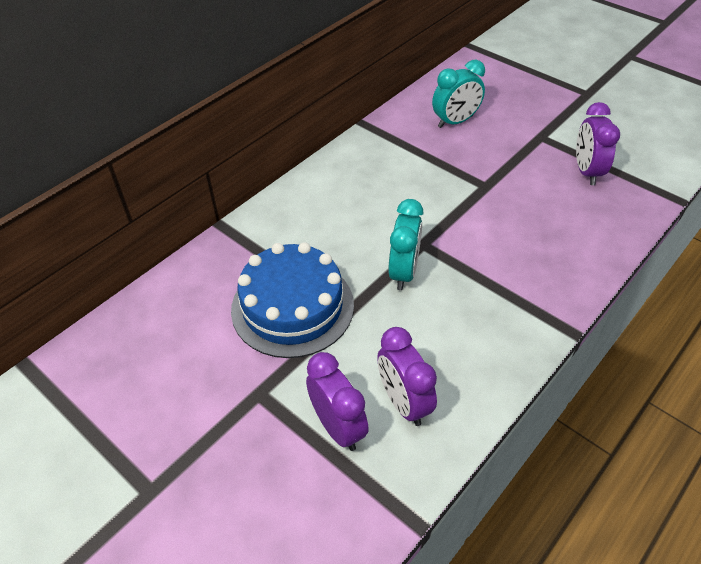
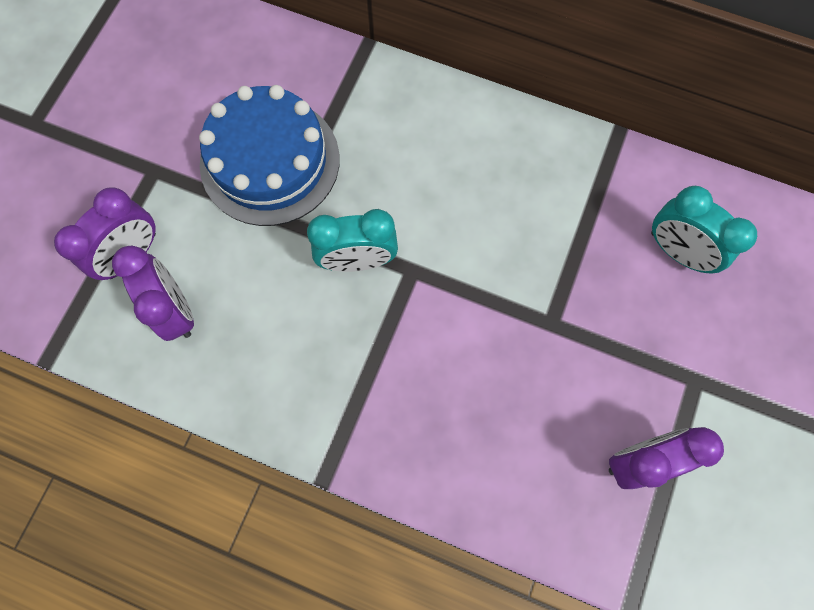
camera: 70 degrees right, 25 degrees up
purple clock [377,327,437,426] -> purple clock turned 105 degrees clockwise [112,245,194,341]

